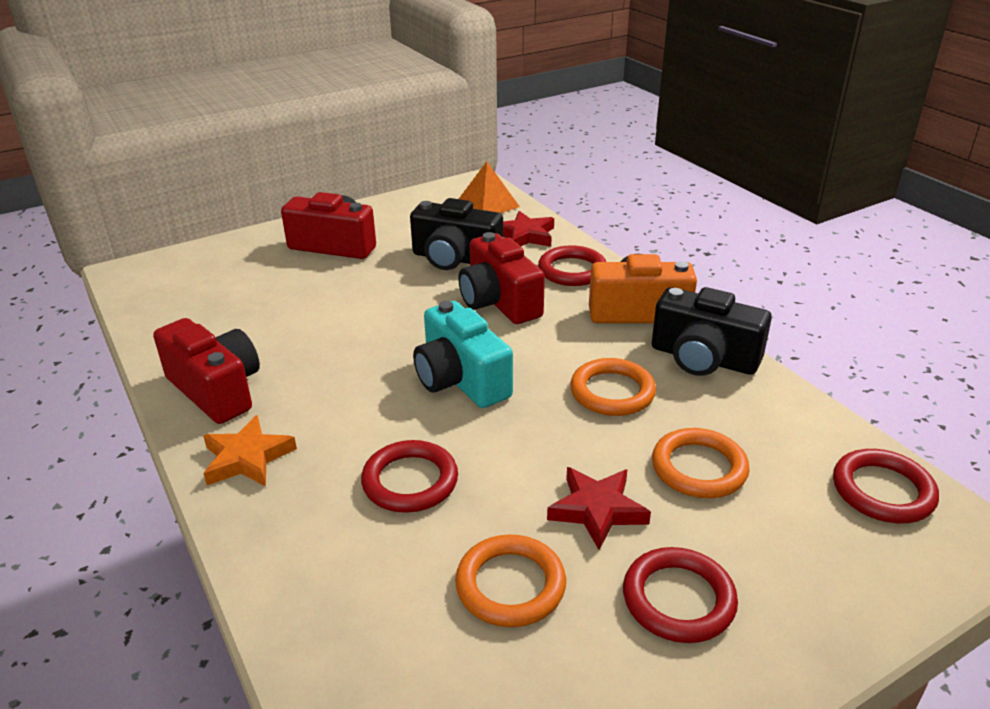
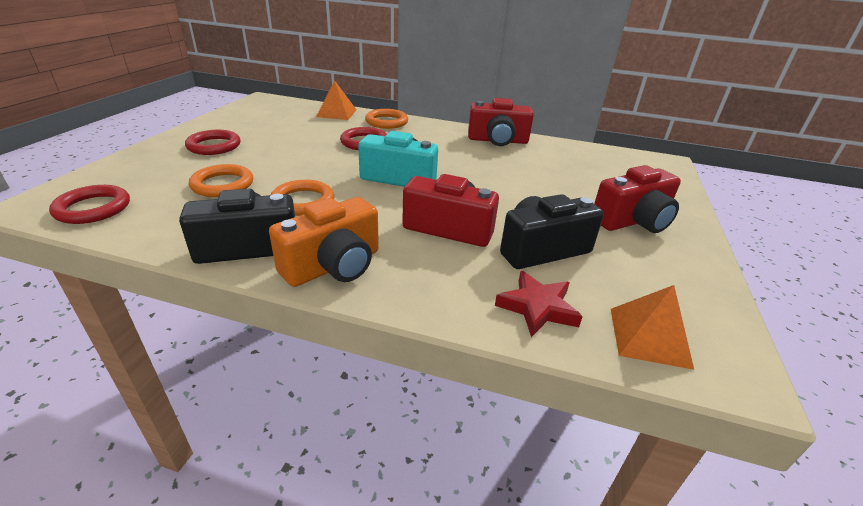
camera: 135 degrees right, 0 degrees up
orange star [203,415,297,487] -> none
orange ring [455,534,566,627] -> orange ring moved to [365,109,408,129]
red ring [538,245,606,286] -> none
red star [547,467,651,550] -> none
none -> orange pyramid [316,80,356,120]

